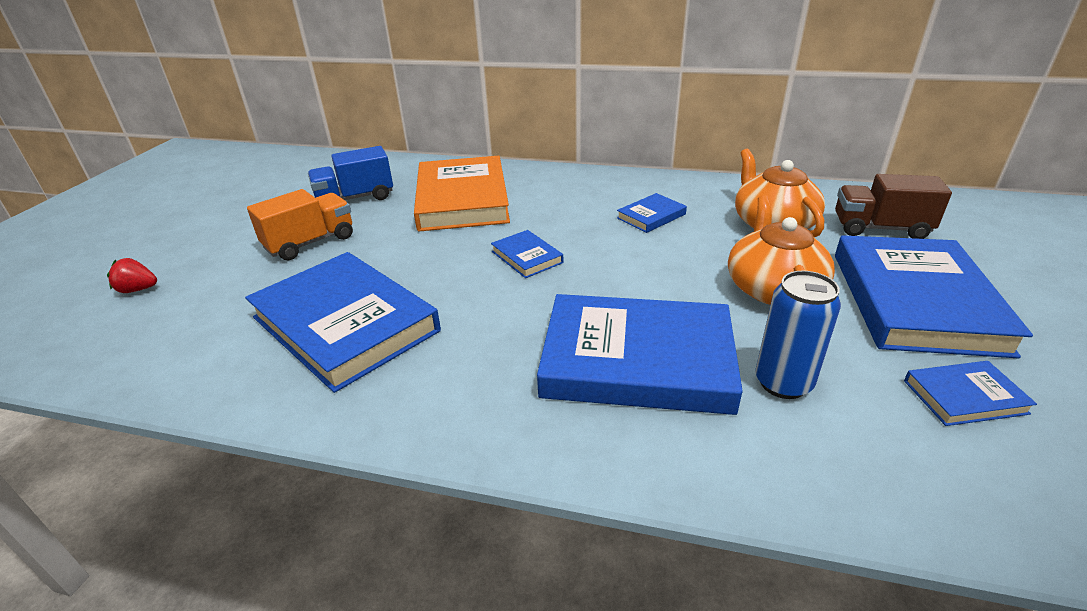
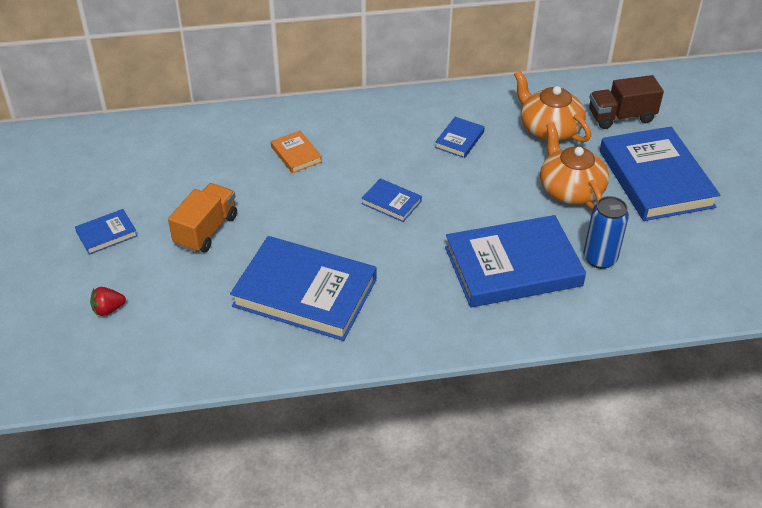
camera: 25 degrees left, 10 degrees up
blue truck [308,146,393,200] -> none
orange book [414,156,510,232] -> orange book [271,131,322,173], size x0.45
blue book [904,361,1037,426] -> blue book moved to [75,209,138,255]

